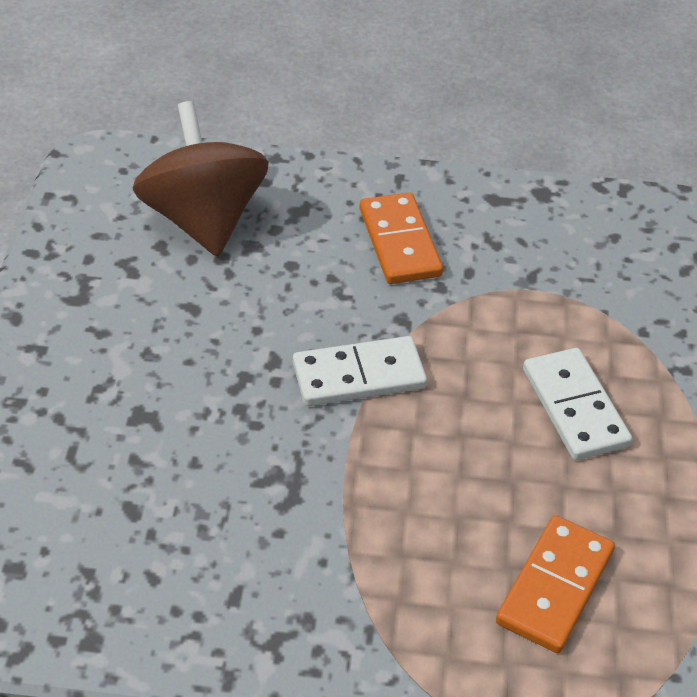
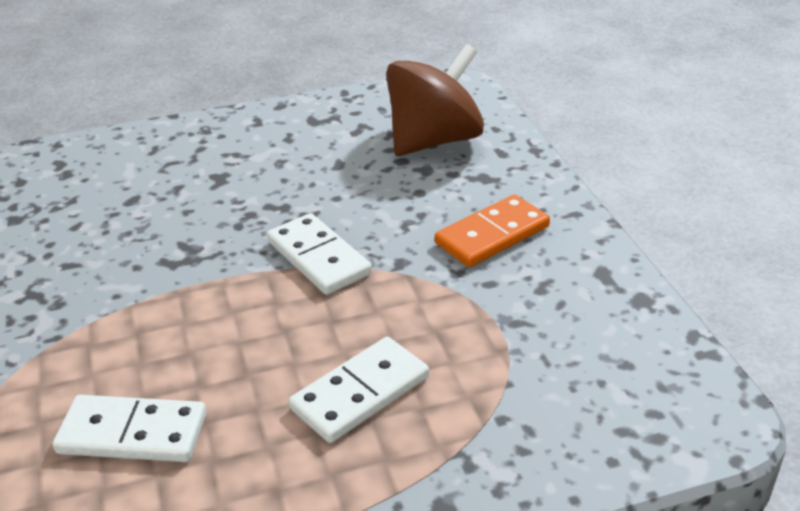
camera: 70 degrees right, 10 degrees down
orange domino [496,515,615,653] -> white domino [53,395,207,462]

